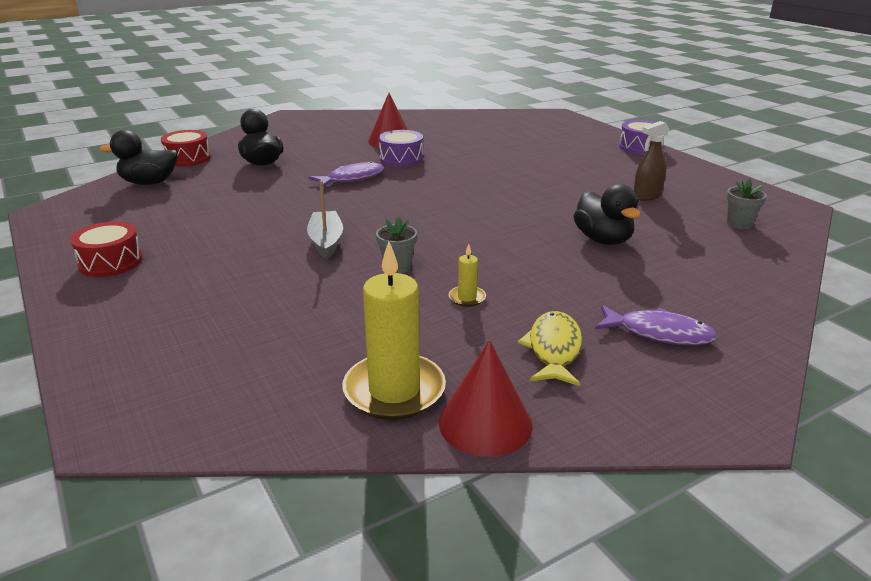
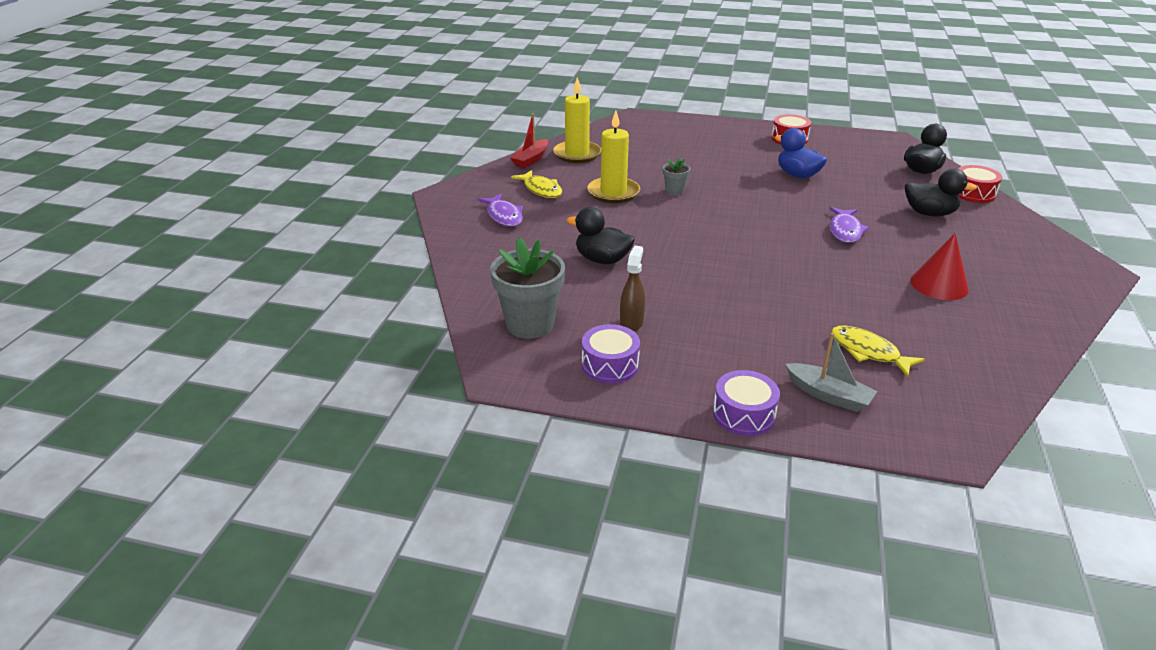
camera: 135 degrees right, 5 degrees up
grey boat [307,181,343,259] -> grey boat moved to [786,332,877,412]
purple drum [379,130,423,166] -> purple drum moved to [582,324,640,383]
red cone [439,340,533,457] -> red boat [510,113,548,168]
yellow candle [449,244,486,307] -> yellow candle [587,110,640,203], size x2.23
purple fish [595,305,717,345] -> purple fish turned 90 degrees counterclockwise [478,194,523,227]
grey flower pot [726,178,767,229] -> grey flower pot [490,238,565,339], size x2.01
none -> blue duck [774,128,827,178]
none -> yellow fish [831,326,925,377]

